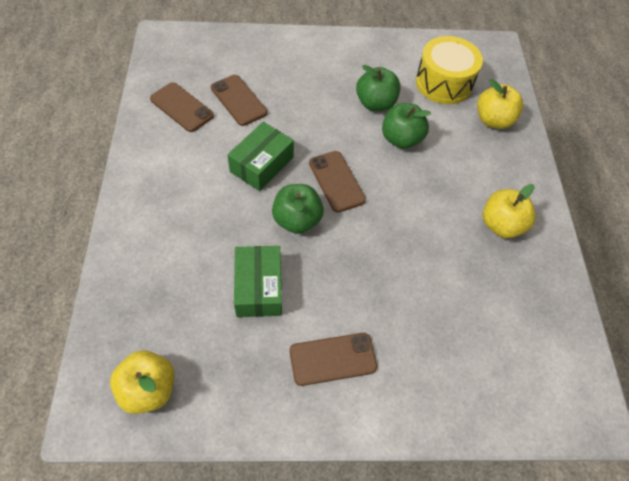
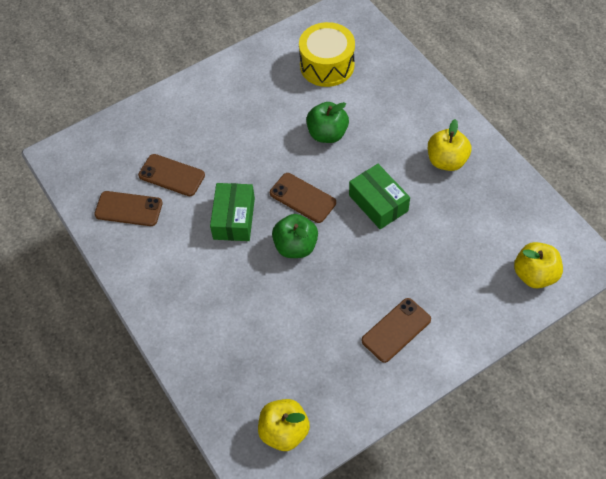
camera: 25 degrees left, 0 degrees up
green box [234,246,282,317] -> green box moved to [349,164,410,229]
green apple [356,65,401,111] -> none
yellow apple [477,79,524,129] -> yellow apple moved to [514,242,563,289]

